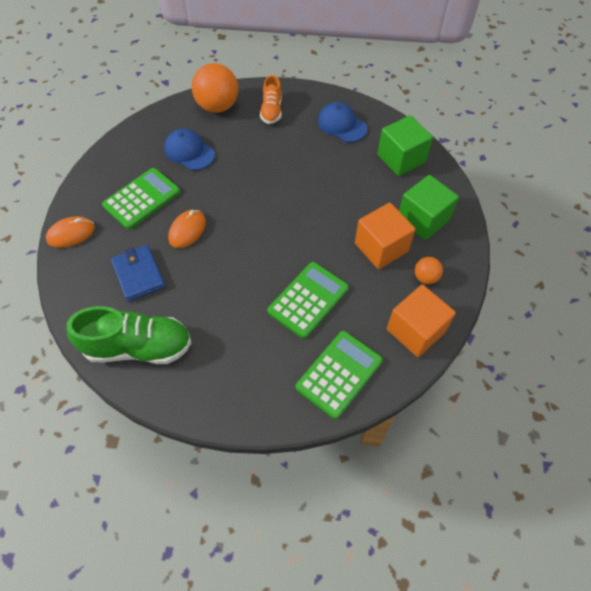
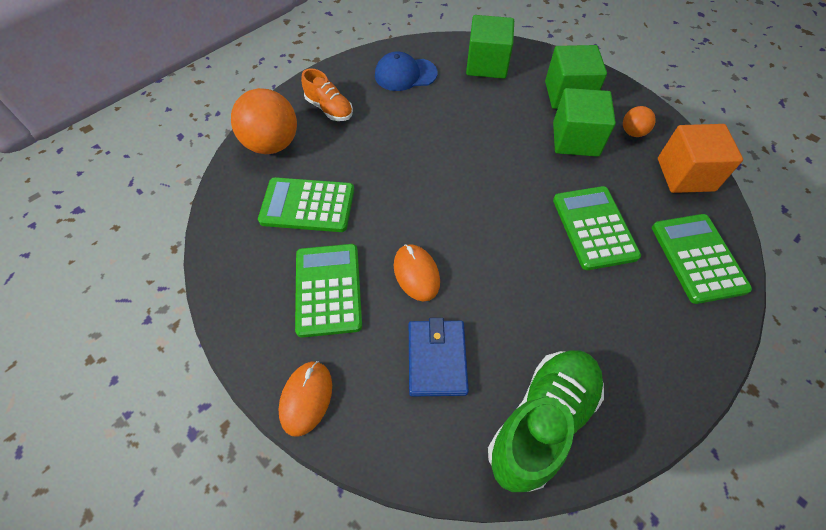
camera: 50 degrees left, 0 degrees up
blue wallet [111,245,165,302] -> blue wallet turned 75 degrees clockwise [409,318,469,396]
blue cap [164,129,215,170] -> green calculator [258,177,354,232]
orange cube [355,203,415,269] -> green cube [553,88,616,157]

